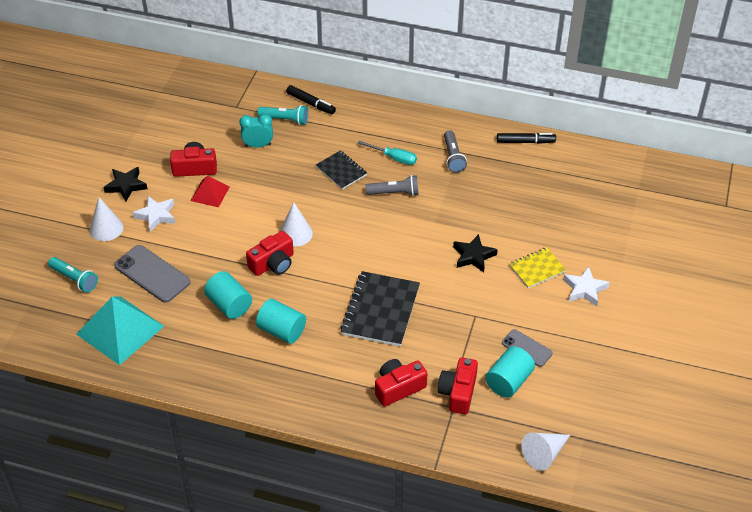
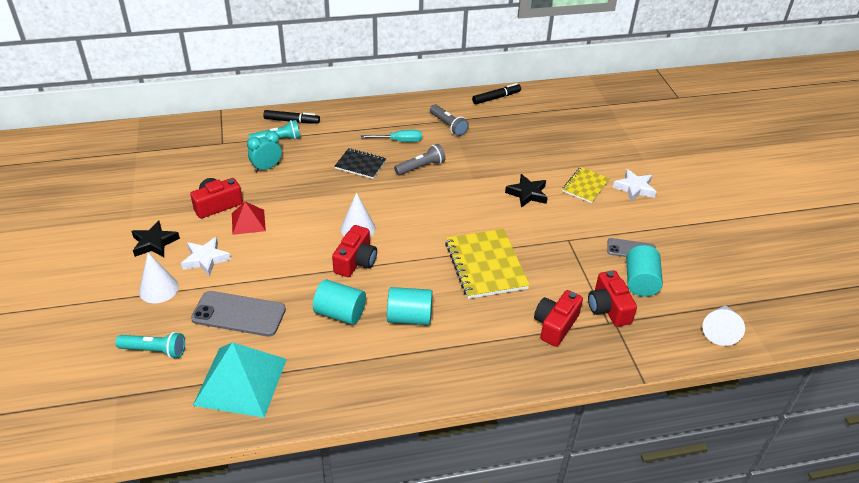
camera: 30 degrees left, 5 degrees down
black notebook [340,271,420,347] -> yellow notebook [445,229,530,299]

